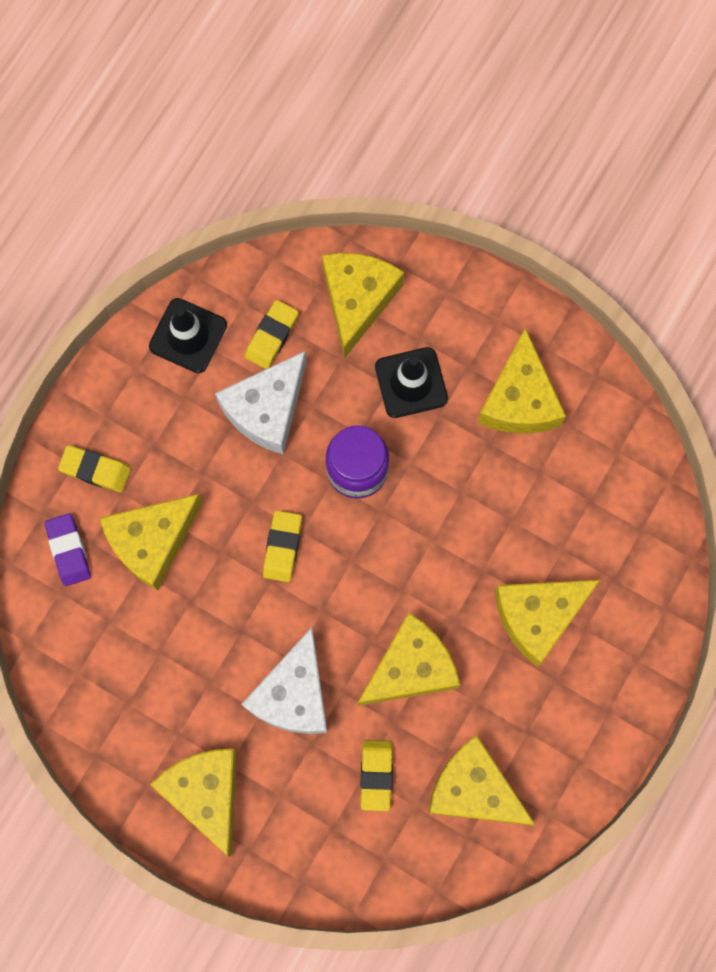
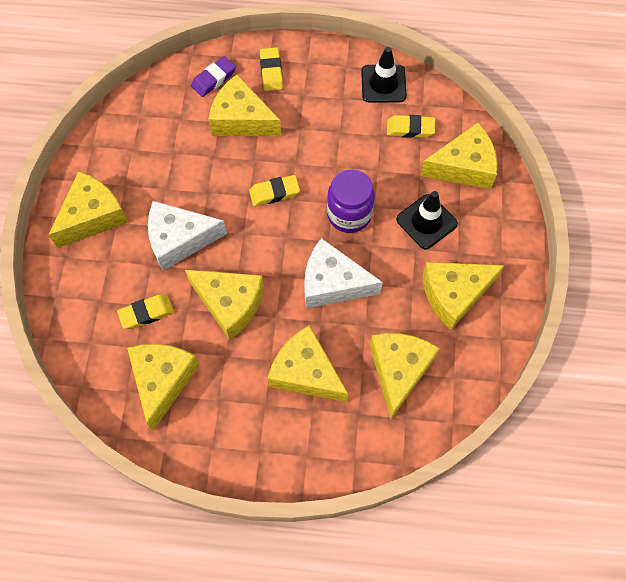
camera: 65 degrees right, 10 degrees down
white cheese [215,351,307,454] -> white cheese moved to [304,238,383,308]
none -> yellow cheese [370,333,440,419]

